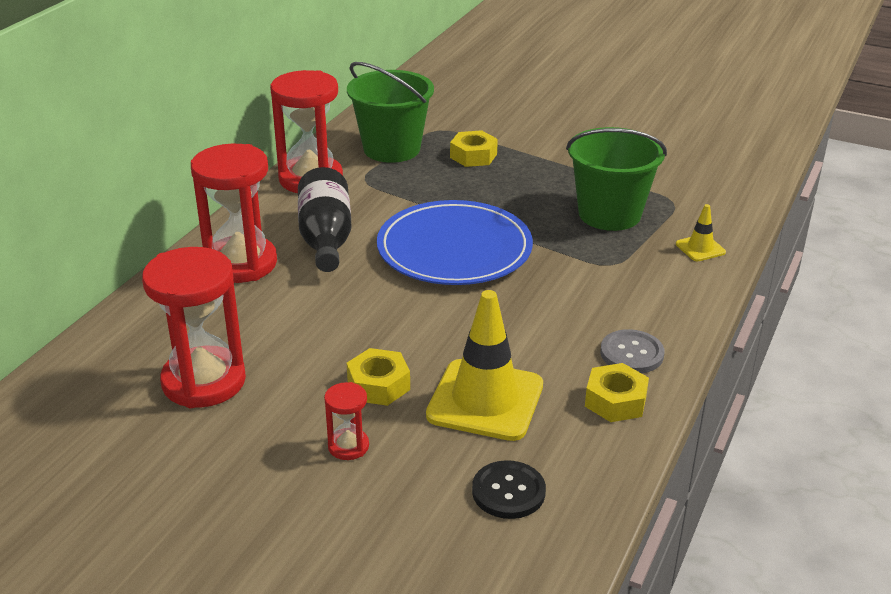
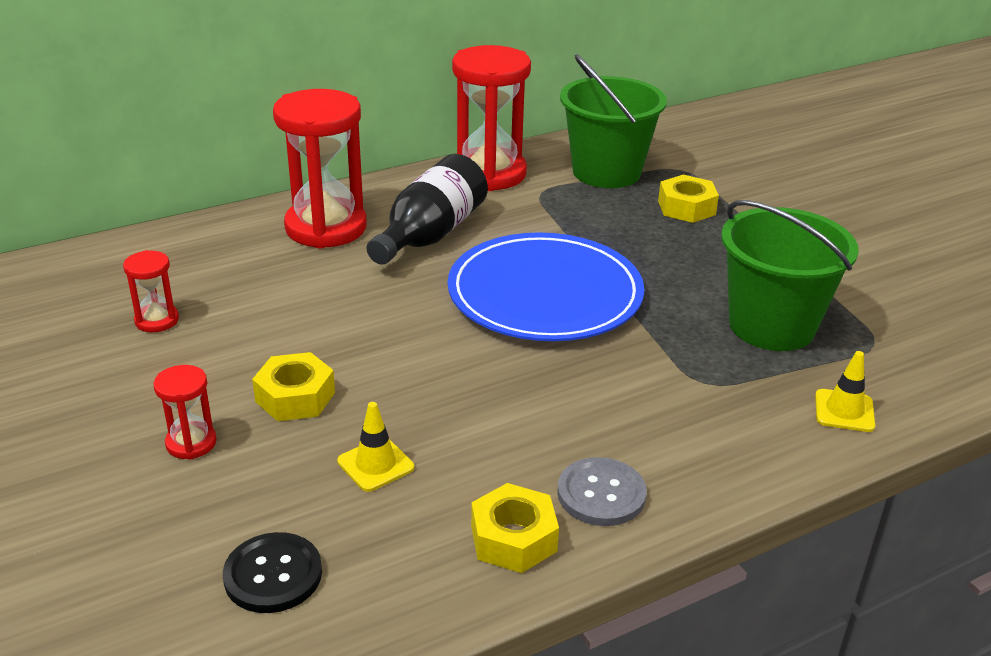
camera: 35 degrees right, 0 degrees up
red hourglass [142,247,246,408] -> red hourglass [123,250,179,332], size x0.46
yellow traffic cone [426,290,543,441] -> yellow traffic cone [337,402,414,492], size x0.46

